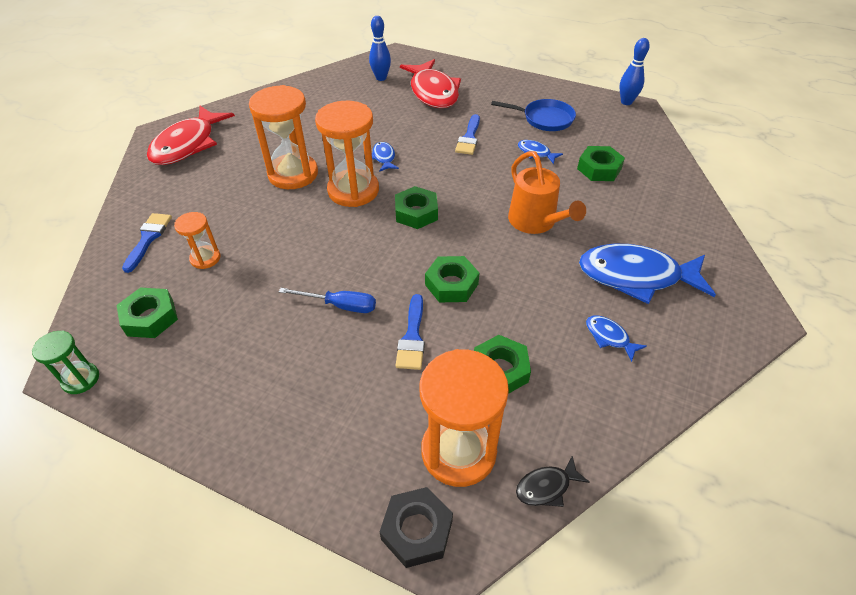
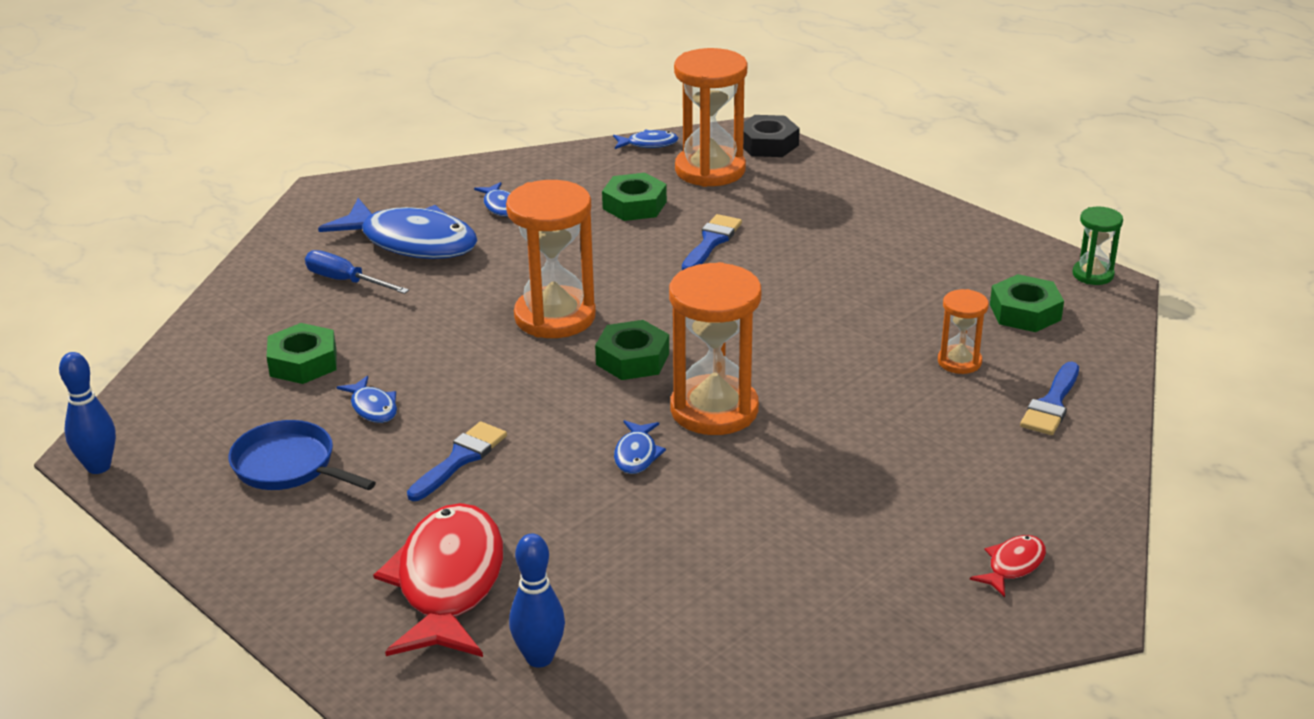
camera: 160 degrees left, 15 degrees down
red fish [147,106,235,165] -> red fish [970,535,1046,597], size x0.44
orange hourglass [249,85,318,189] -> orange hourglass moved to [506,180,596,338]
blue screwdriver [279,288,376,313] -> blue screwdriver moved to [305,250,409,294]
green nut [425,256,479,302] -> none
orange watering can [508,151,586,234] -> none
black fish [516,455,590,507] -> blue fish [613,129,678,149]

